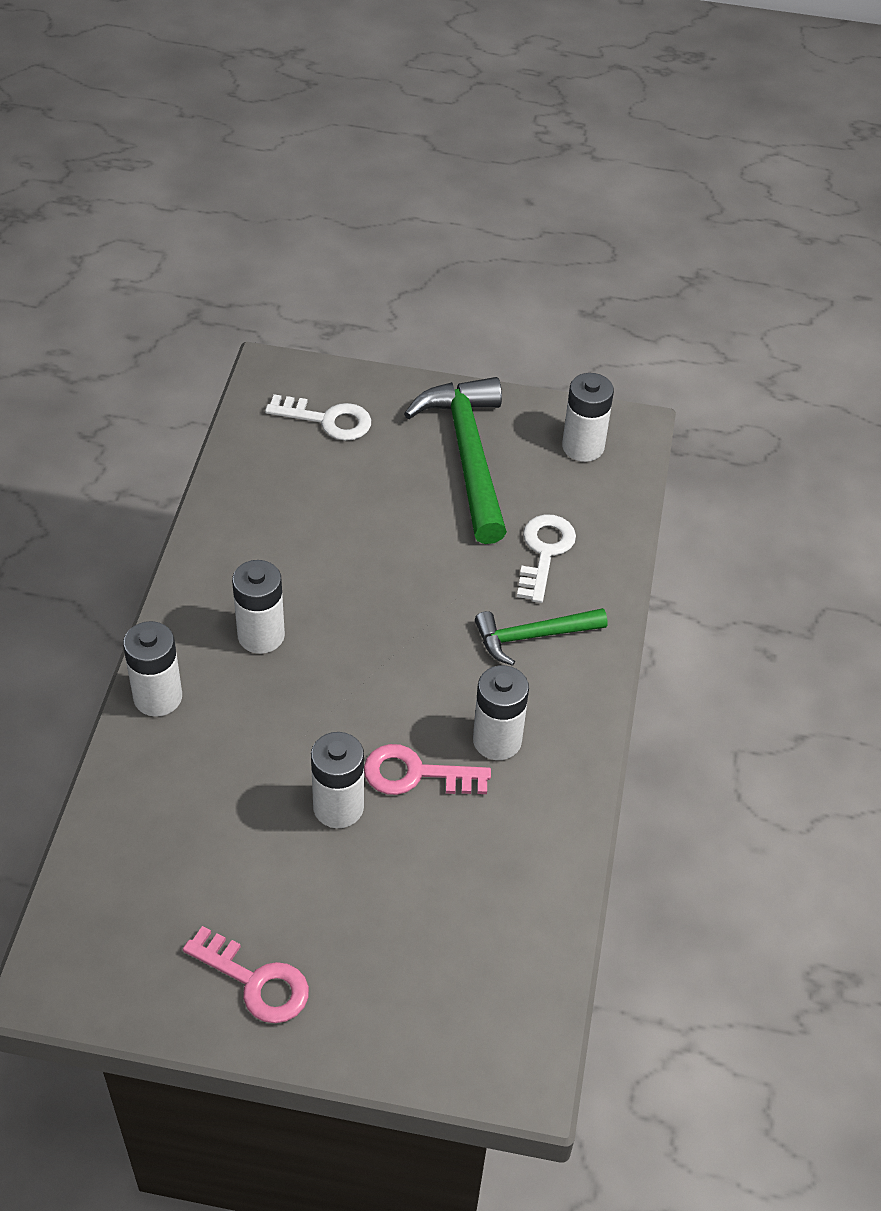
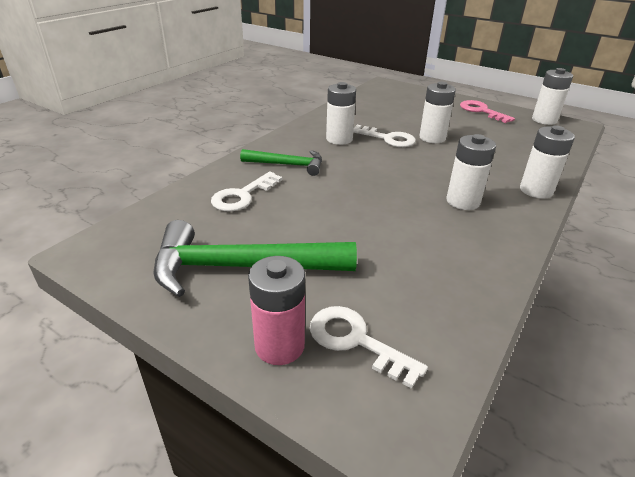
camera: 155 degrees left, 15 degrees down
pink key [364,744,491,795] -> white key [353,125,416,147]
green hammer [404,377,507,544] -> green hammer turned 75 degrees clockwise [153,220,357,297]
white battery [562,373,614,462] -> white battery moved to [532,68,573,125]
none -> pink battery [248,256,305,365]

